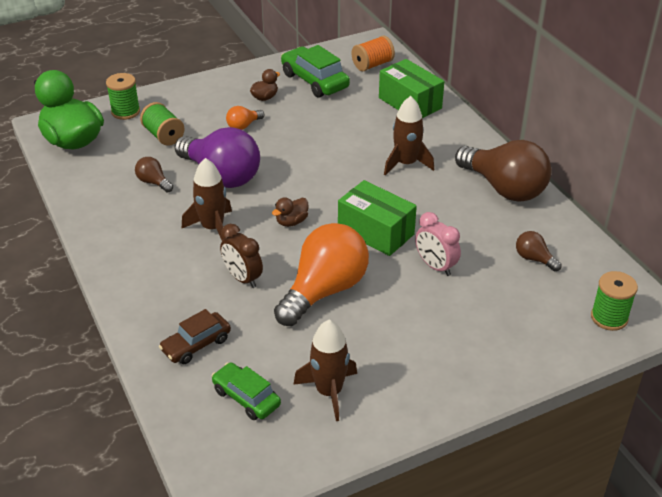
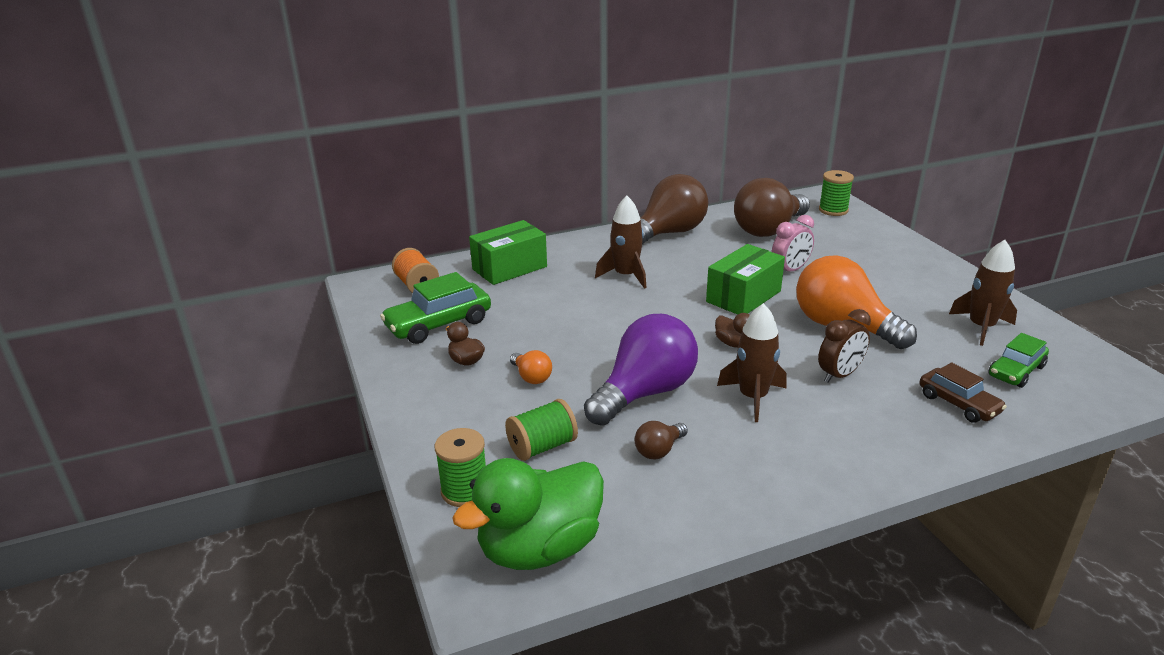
camera: 85 degrees left, 10 degrees down
brown light bulb [516,231,561,271] -> brown light bulb [734,178,810,237], size x2.27

